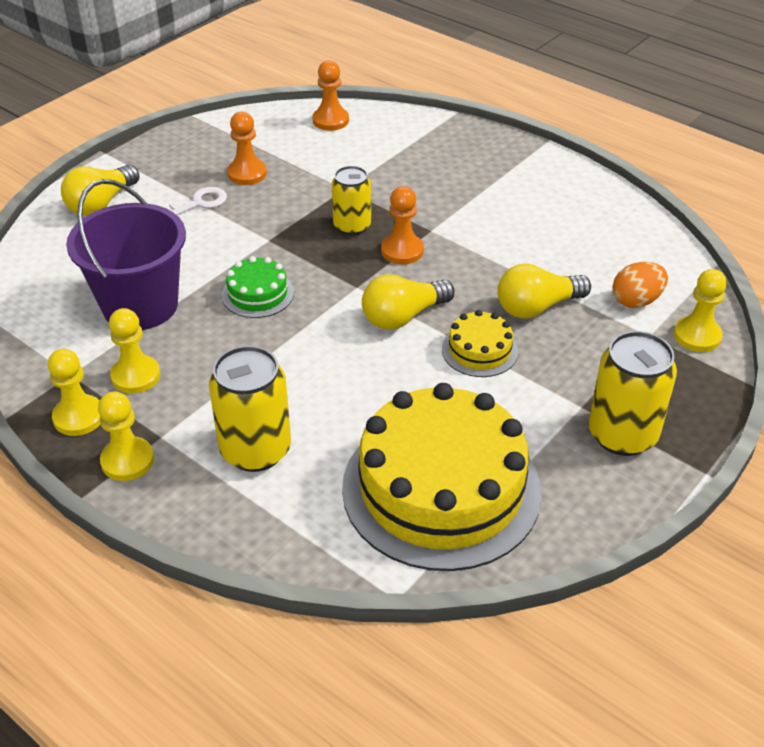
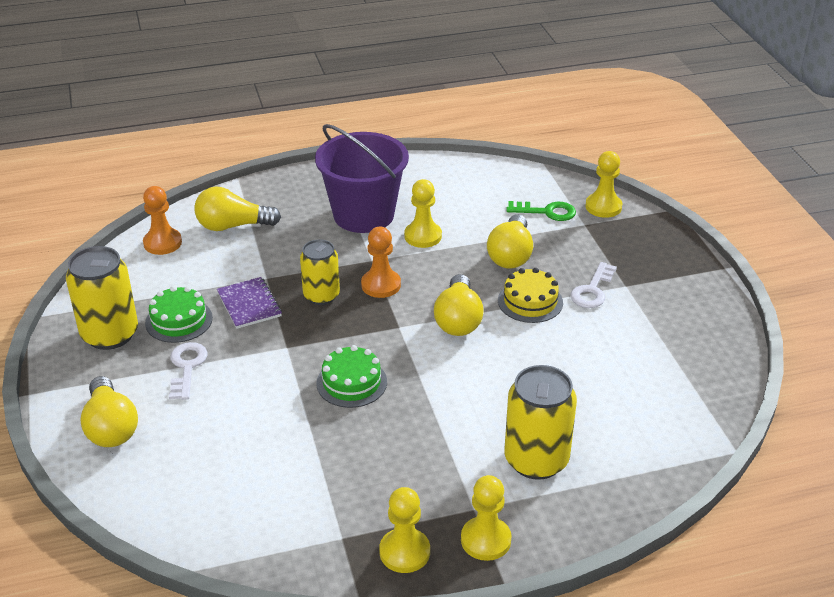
camera: 55 degrees left, 5 degrees down
purple bucket [66,179,186,330] -> purple bucket moved to [315,124,409,233]
yellow pawn [109,308,160,393] -> yellow pawn moved to [404,179,442,248]
orange pawn [227,112,267,185] -> green cake [145,286,213,343]
yellow cake [342,383,542,571] -> none
yellow can [589,331,677,456] -> yellow can moved to [66,246,138,350]
orange egg [613,262,668,308] -> green key [507,201,576,221]
none -> yellow light bulb [195,187,281,231]
none -> purple notebook [217,277,282,329]
none -> white key [570,262,617,308]

